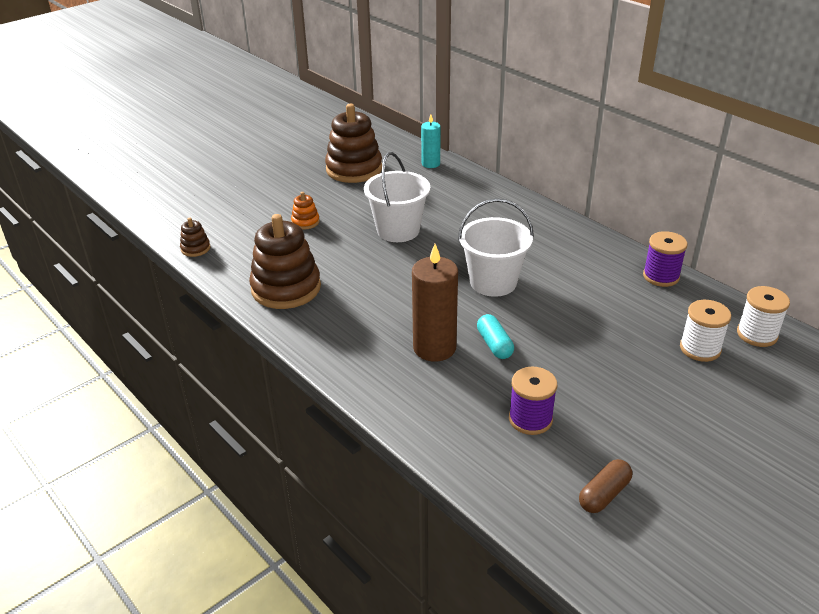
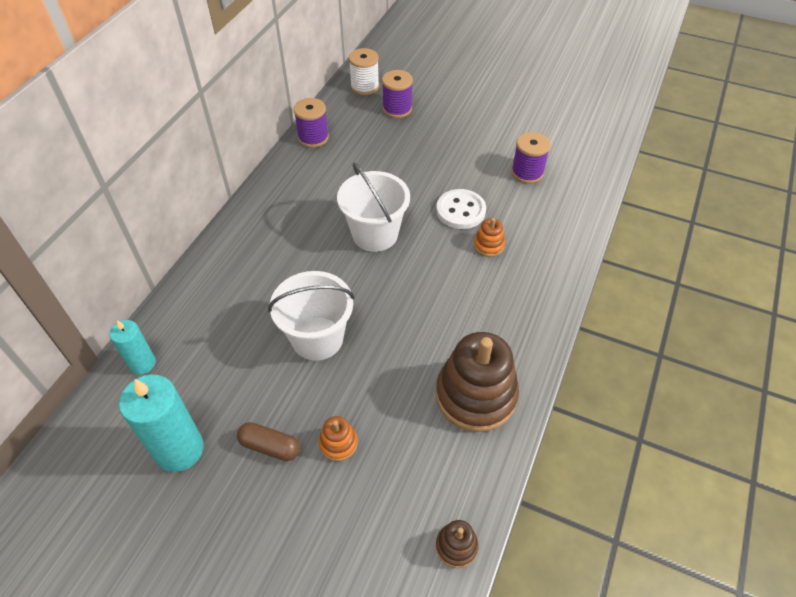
camera: 115 degrees left, 15 degrees up
brown stacking toy [325,104,382,183] -> turquoise candle [119,374,203,472]
brown candle [412,244,458,362] -> orange stacking toy [474,218,505,257]
turquoise capsule [477,314,514,359] -> white button [436,189,486,229]
brown capsule [579,459,632,513] -> brown capsule moved to [237,422,300,461]
white spool [680,300,731,362] -> purple spool [382,70,413,118]

